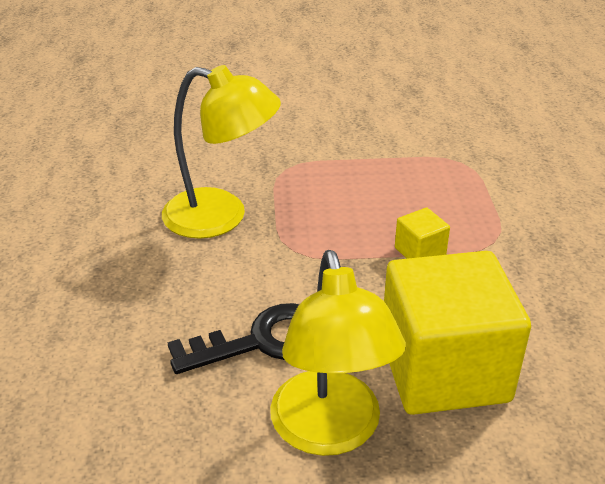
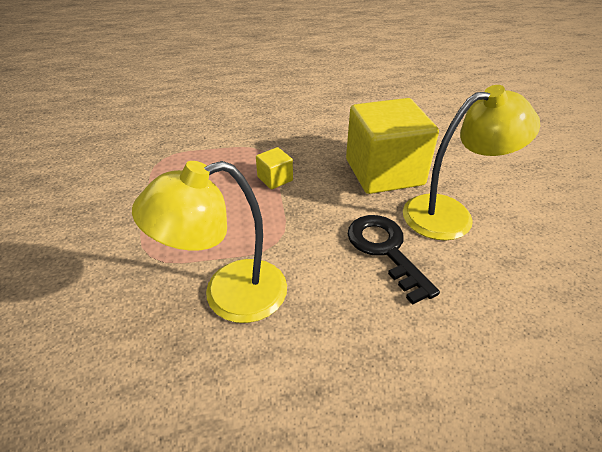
camera: 95 degrees left, 5 degrees up
yellow lamp [162,65,281,239] -> yellow lamp turned 120 degrees counterclockwise [132,161,287,323]

